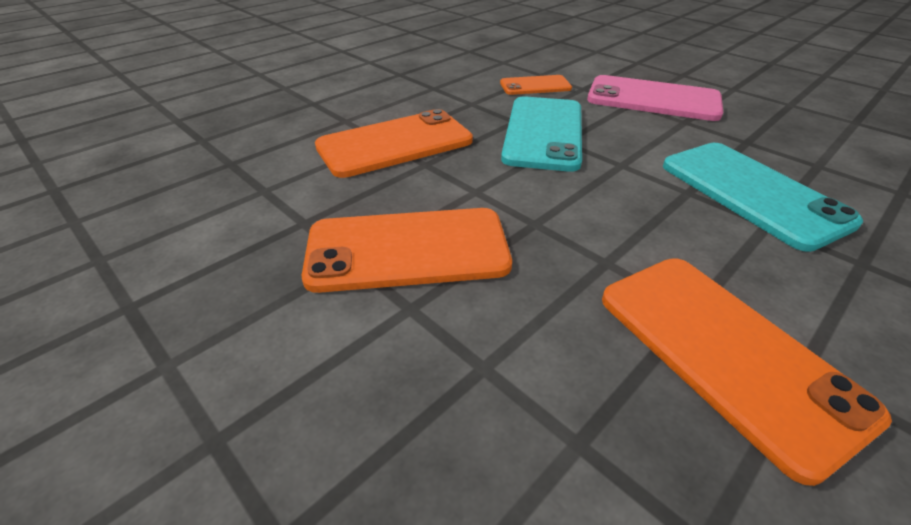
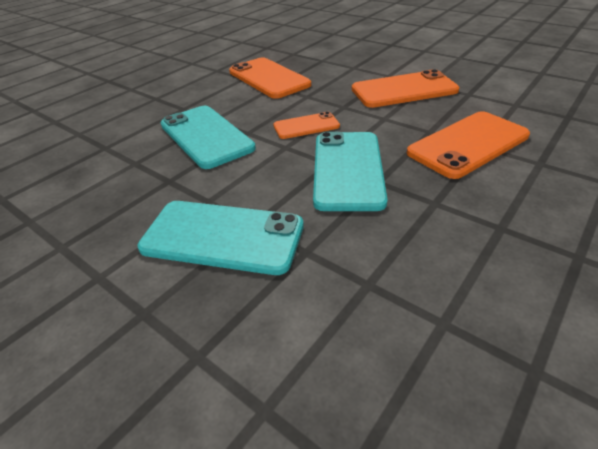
camera: 175 degrees right, 0 degrees up
orange phone [500,75,572,95] -> orange phone moved to [273,112,340,139]
pink phone [587,75,724,121] -> turquoise phone [138,201,304,275]

